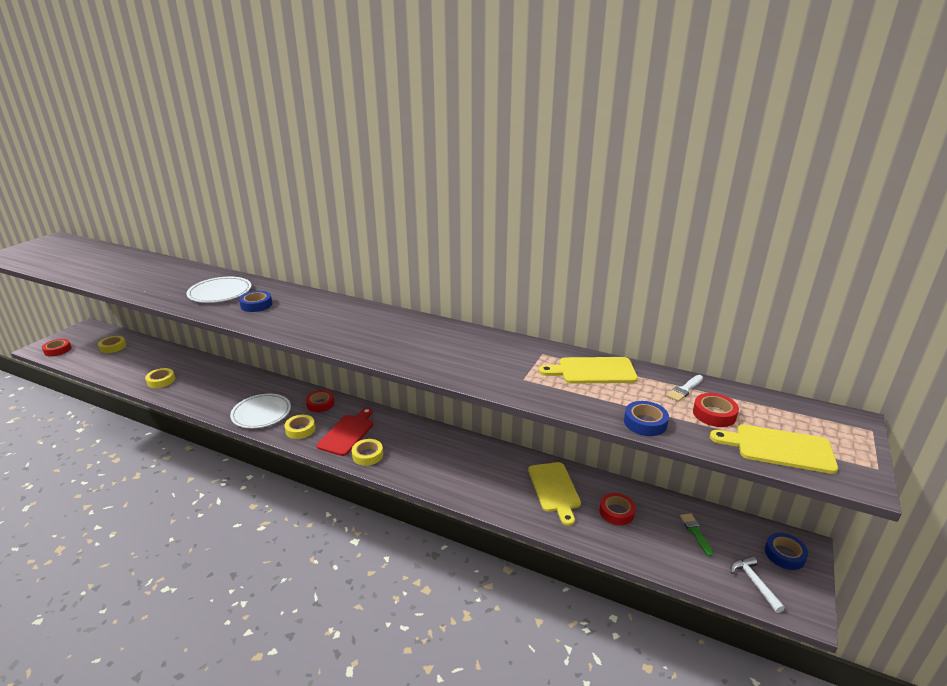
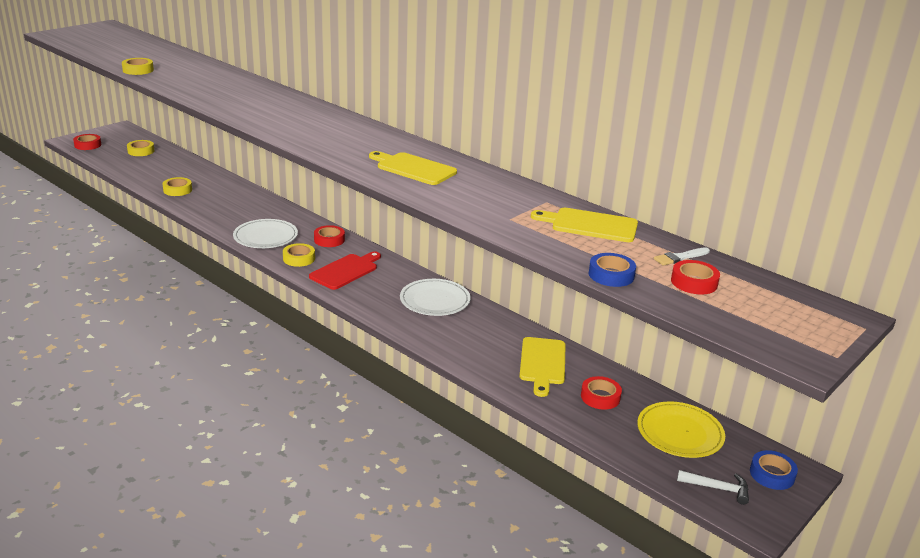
camera: 15 degrees right, 0 degrees up
white plate [187,277,251,303] -> white plate moved to [400,279,471,316]
blue tape [239,291,272,312] -> none
yellow tape [352,439,383,466] -> yellow tape moved to [122,58,154,75]
green brush [680,513,713,556] -> yellow plate [637,401,725,458]
yellow cutting board [710,424,838,474] -> yellow cutting board moved to [369,151,457,185]
white hammer [731,556,785,613] -> white hammer turned 105 degrees clockwise [677,470,749,505]

